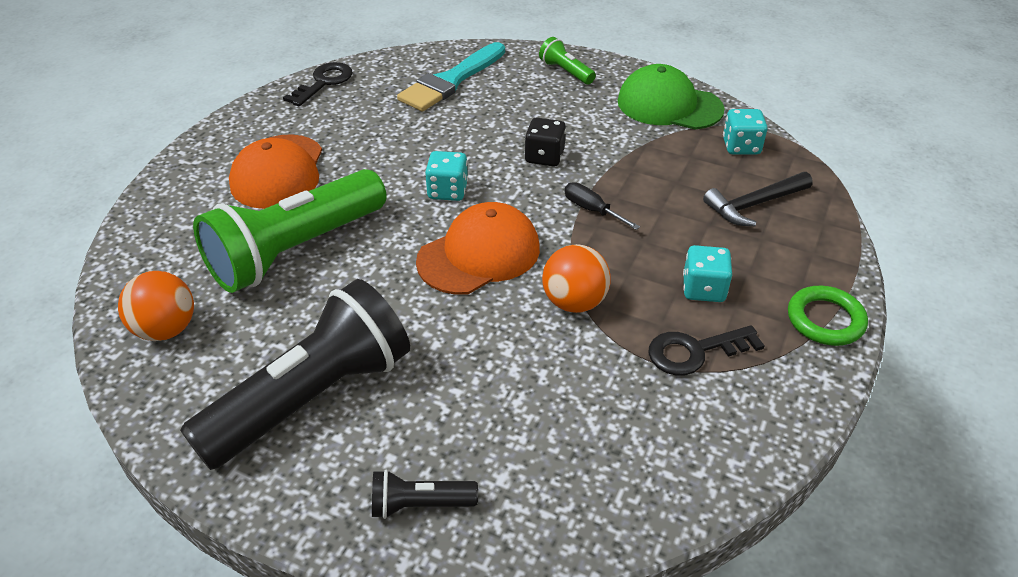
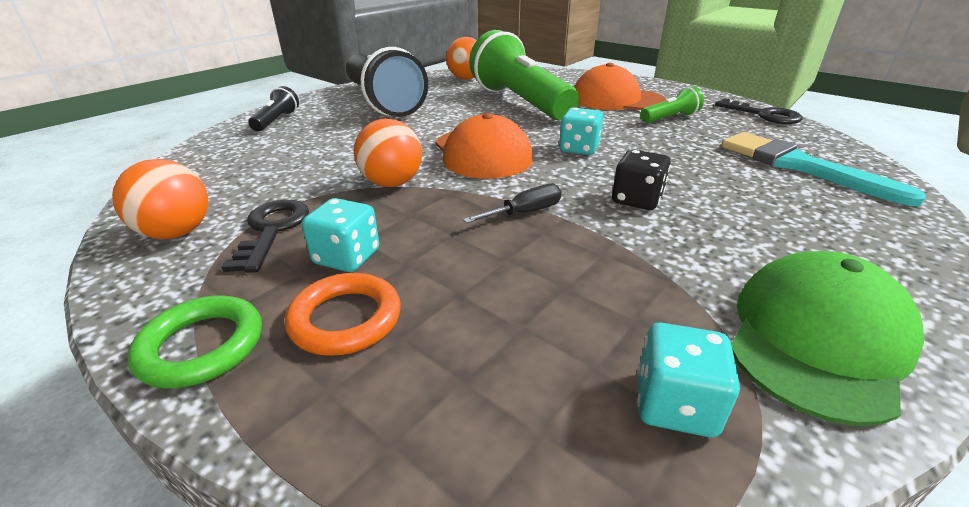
camera: 105 degrees right, 10 degrees down
green flashlight [539,37,596,84] -> green flashlight moved to [640,86,704,123]
black hammer [703,172,813,226] -> none
none -> orange ball [112,159,208,239]
none -> orange ring [285,273,401,356]

